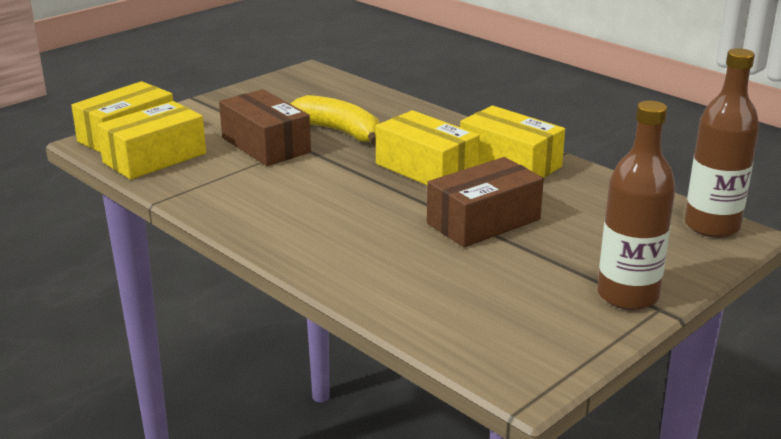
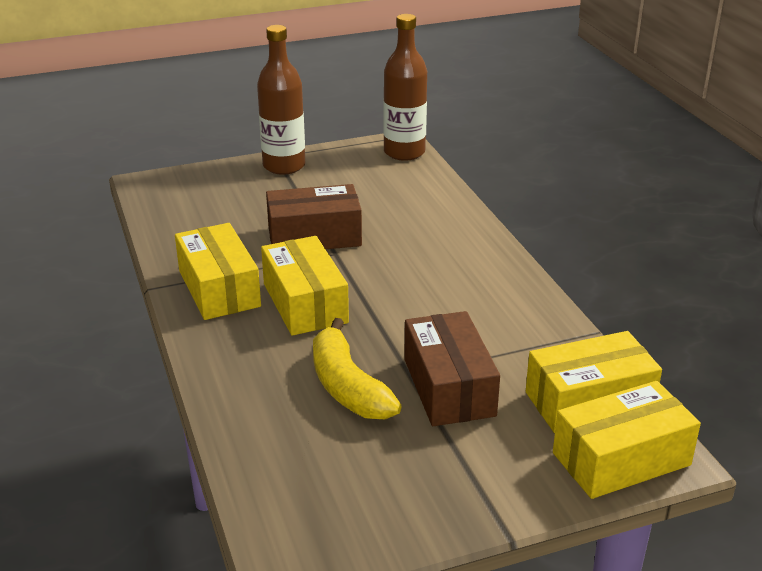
camera: 155 degrees left, 5 degrees up
brown bottle [685,48,759,238] -> brown bottle moved to [383,14,427,161]

